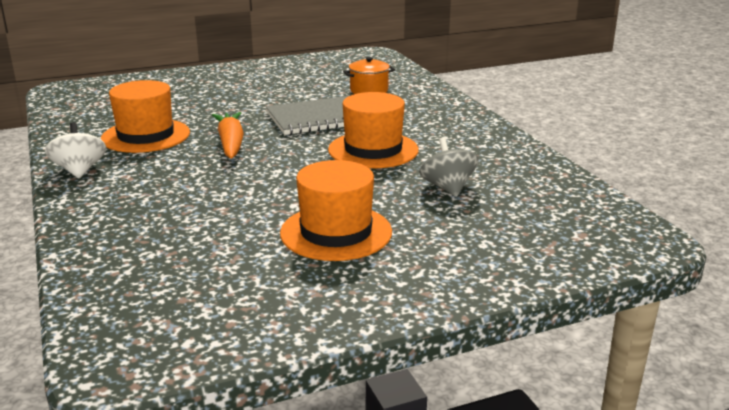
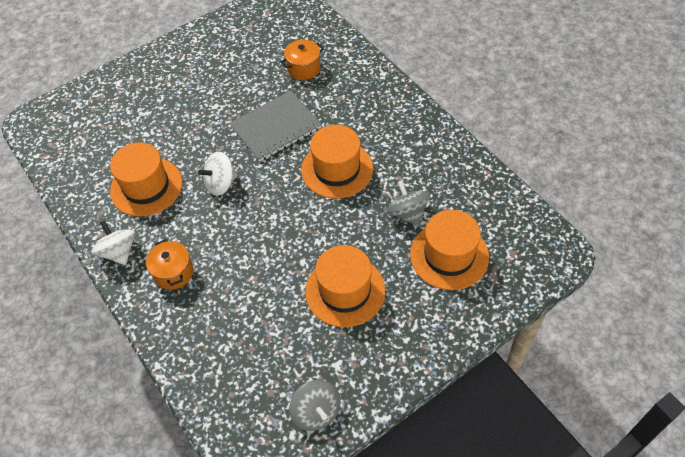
camera: 10 degrees left, 30 degrees up
orange carrot [212,112,244,158] -> white spinning top [198,152,237,196]
none -> orange pot [146,239,193,290]
none -> grey spinning top [289,380,340,431]
none -> orange hat [410,210,489,290]

